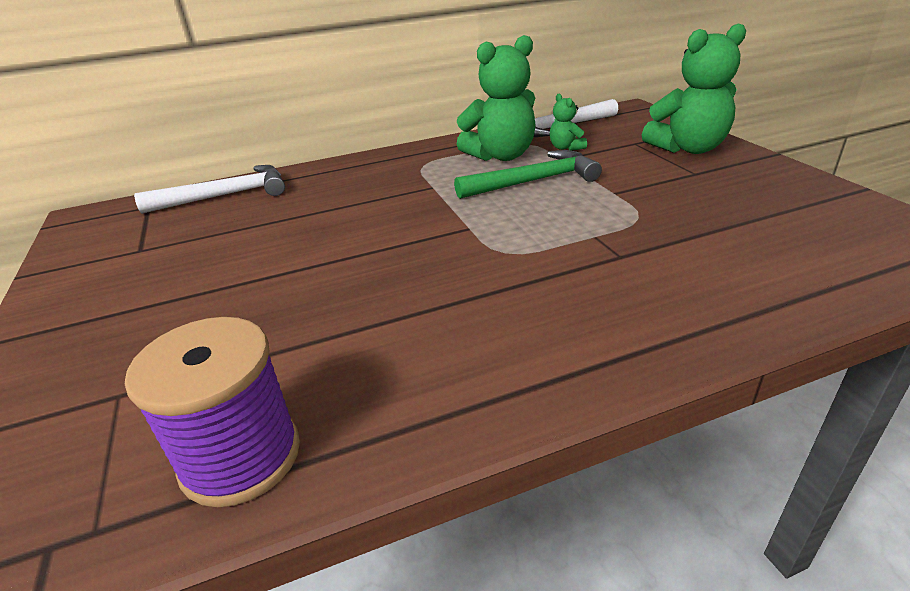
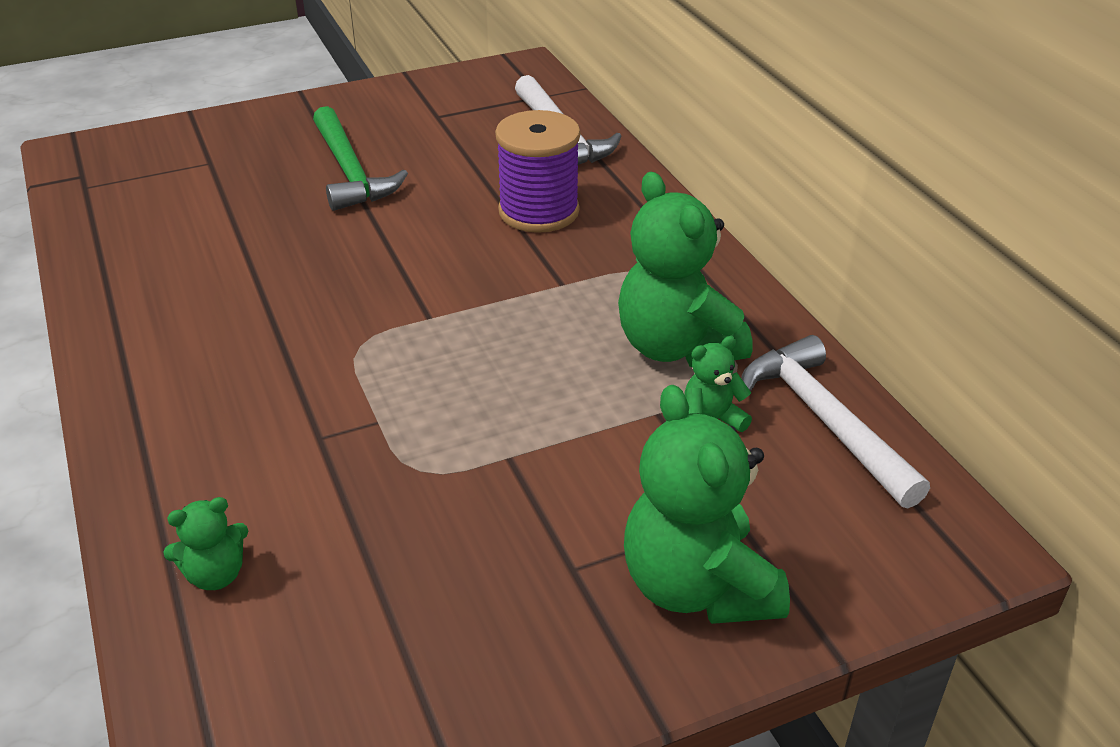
camera: 85 degrees right, 5 degrees up
purple spool [125,317,300,507] -> purple spool moved to [495,110,580,233]
green hammer [454,150,602,199] -> green hammer moved to [313,106,408,211]
none -> green teddy bear [163,497,248,590]

